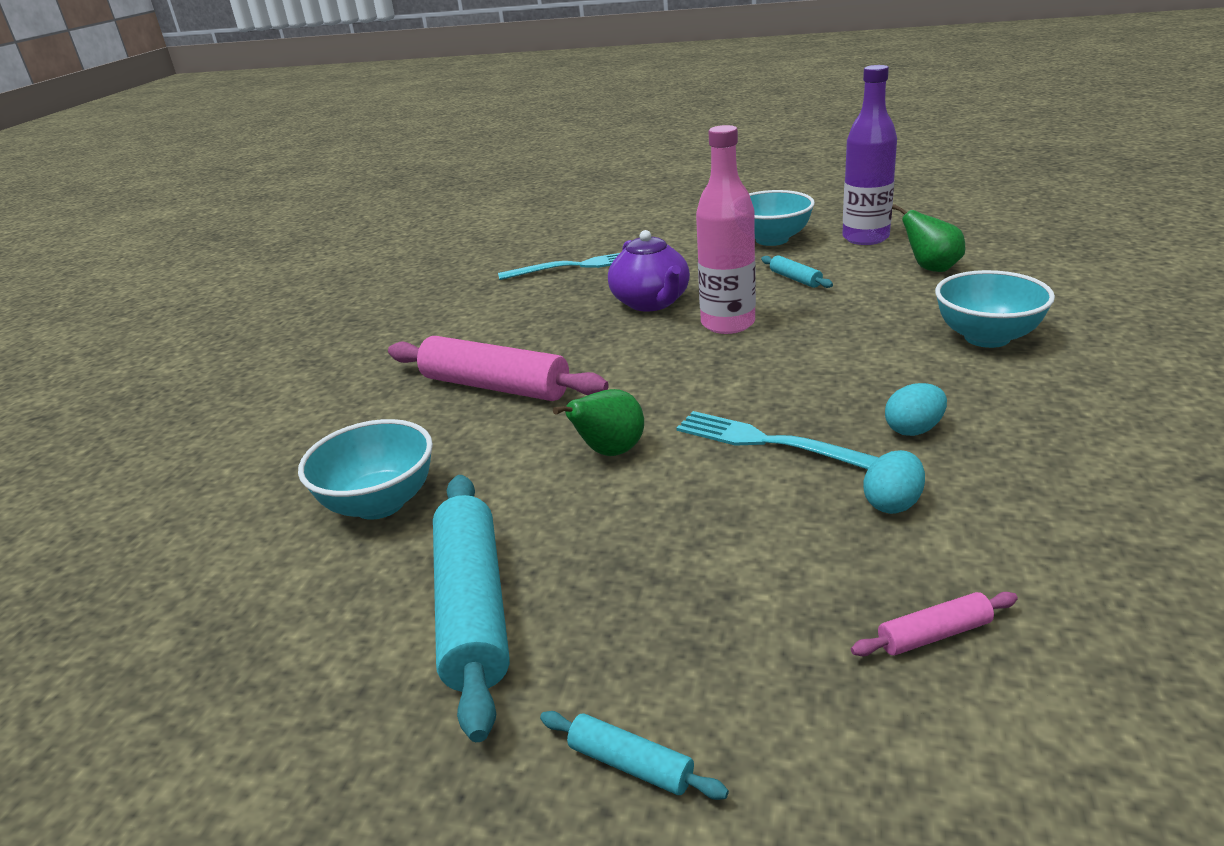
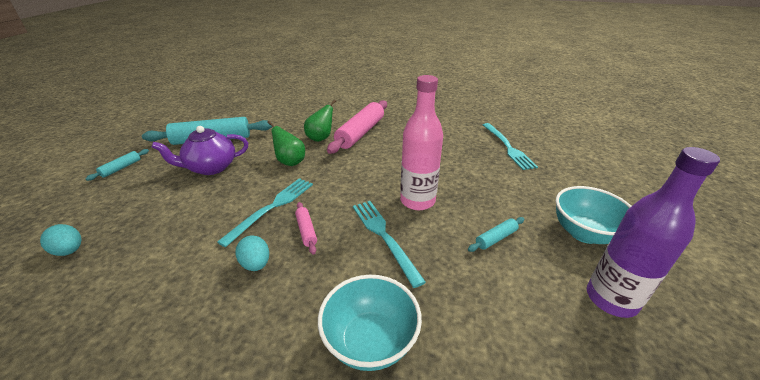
camera: 85 degrees right, 5 degrees up
turquoise bowl [298,419,433,520] -> none
purple teapot [608,230,690,311] -> purple teapot moved to [152,126,248,175]
pink rolling pin [851,592,1018,656] -> pink rolling pin moved to [295,202,317,255]
turquoise egg [863,450,925,514] -> turquoise egg moved to [40,224,82,256]
green pear [892,204,965,272] -> green pear moved to [304,100,336,142]
none -> turquoise fork [353,201,426,288]

